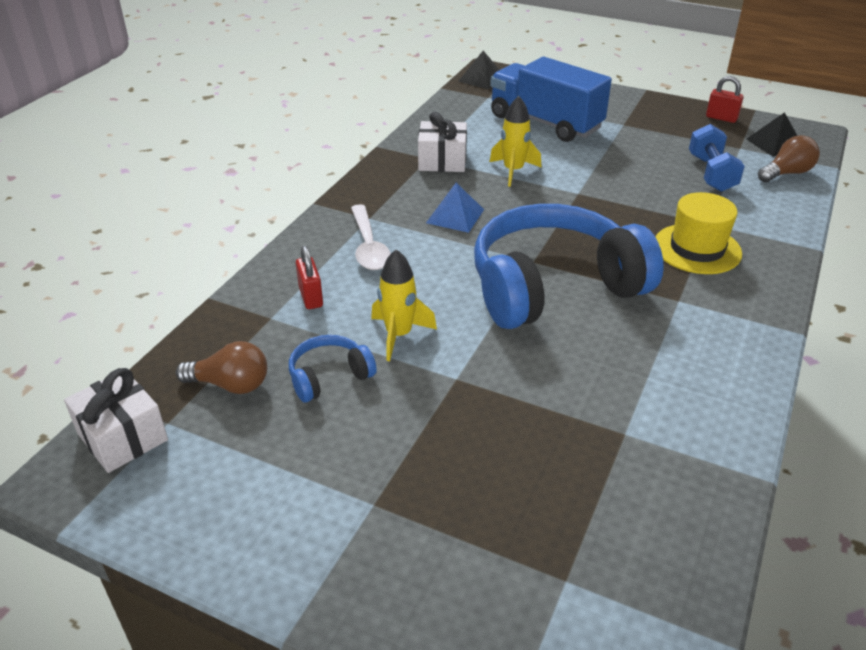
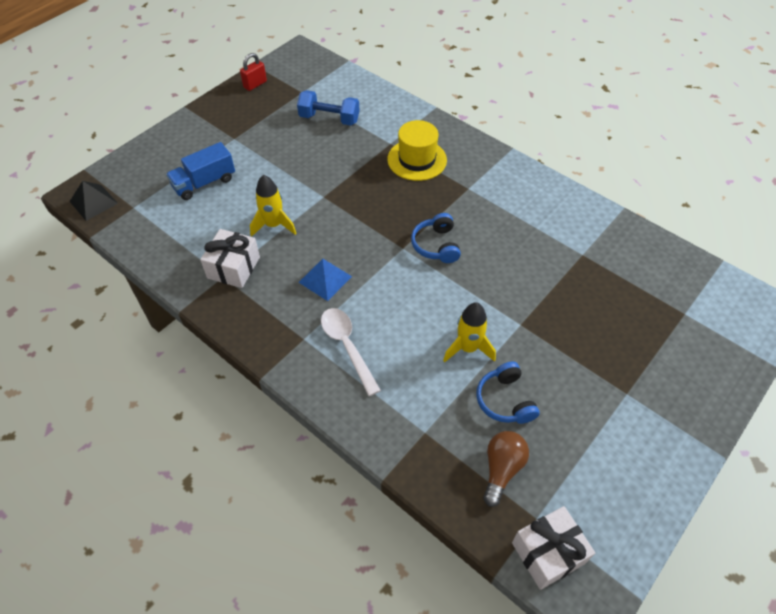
camera: 75 degrees left, 15 degrees up
red padlock [296,246,323,309] -> none
white spoon [351,204,391,270] -> white spoon turned 120 degrees counterclockwise [321,308,381,396]
blue headphones [474,204,664,329] -> blue headphones [411,213,461,263], size x0.42
blue truck [490,57,612,142] -> blue truck [166,142,235,200], size x0.61
black pyramid [747,112,797,157] -> none
brown light bulb [758,135,820,182] -> none

